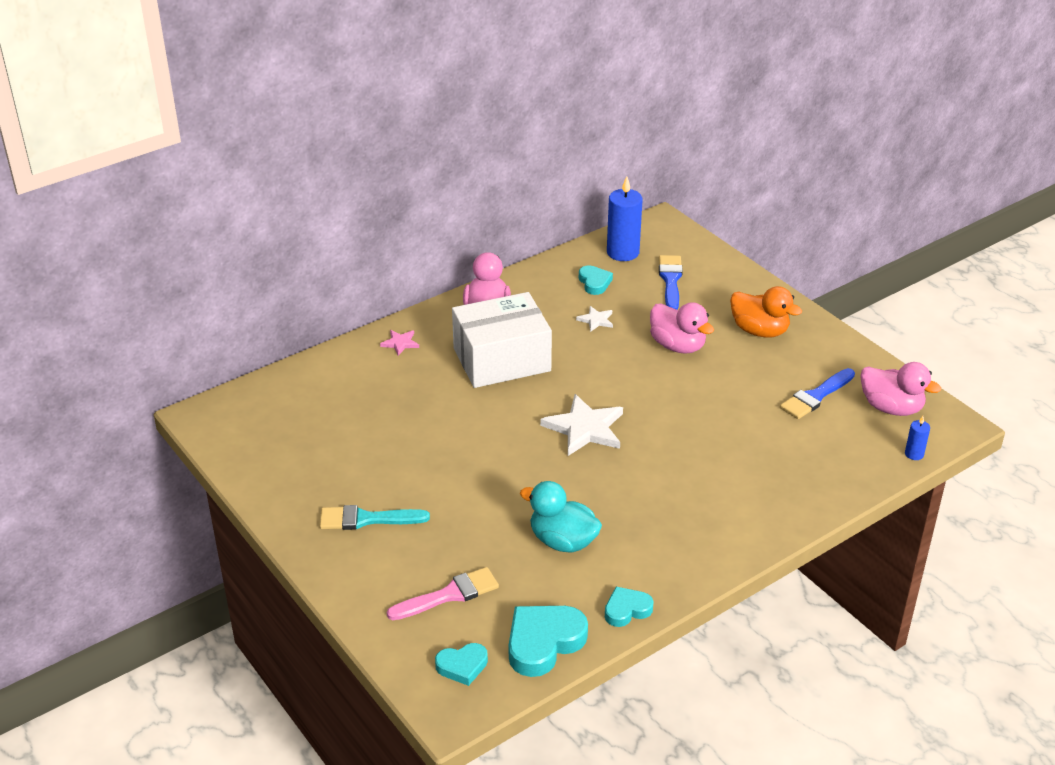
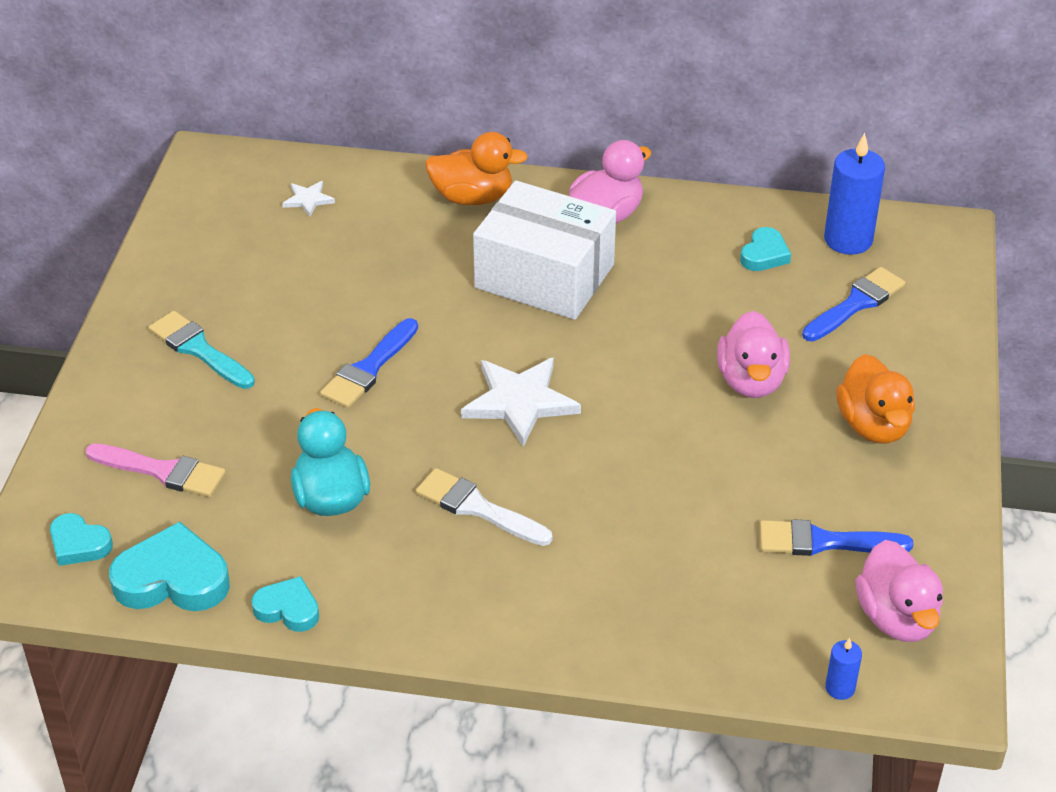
camera: 45 degrees right, 5 degrees up
pink star [380,330,419,356] -> orange duck [425,132,528,205]
white star [576,306,613,332] -> white star moved to [282,181,335,217]
none -> blue brush [320,318,418,408]
none -> white brush [416,468,553,546]

